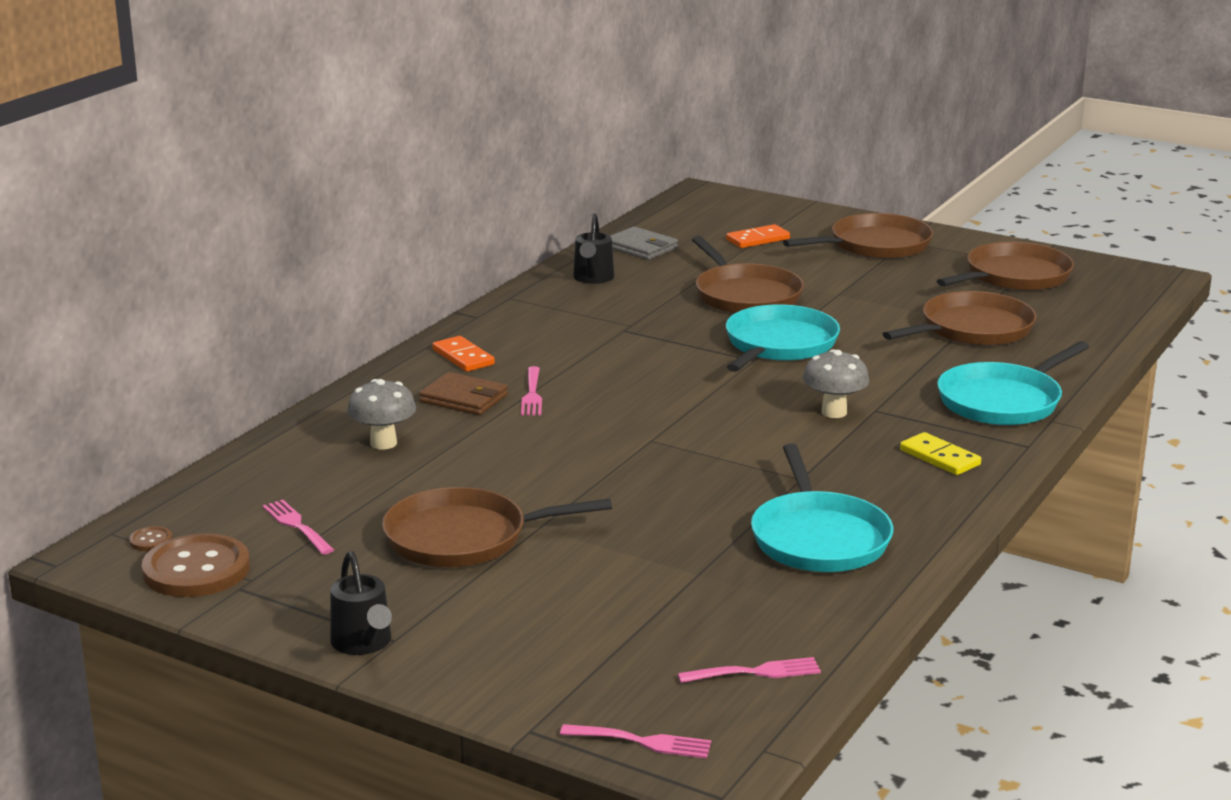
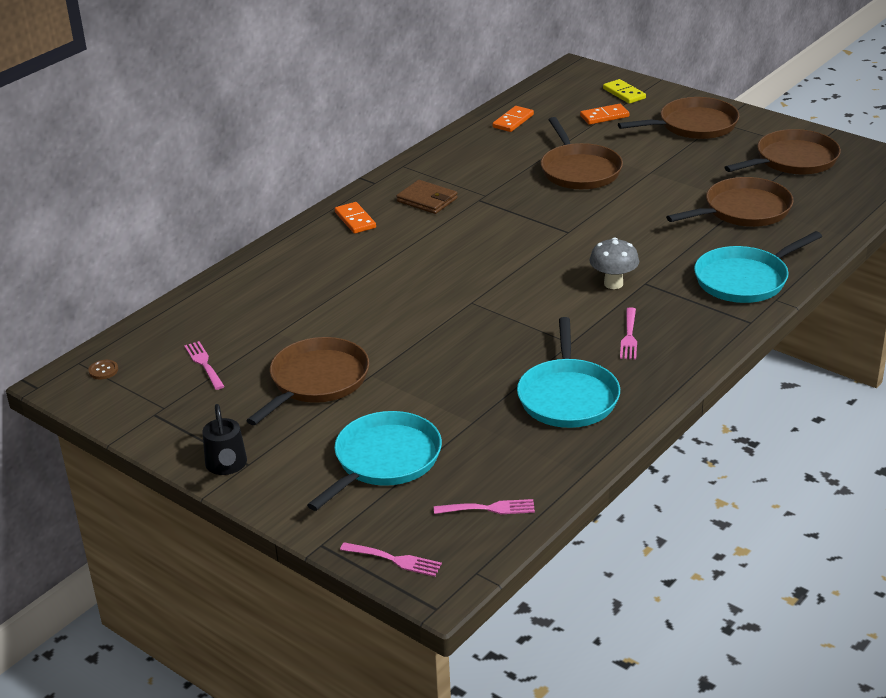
camera: 10 degrees right, 10 degrees up
brown button [142,533,250,597] -> none
grey mushroom [347,379,416,450] -> none
brown pan [382,487,612,567] -> brown pan turned 120 degrees clockwise [246,337,369,425]
brown wallet [419,372,508,415] -> brown wallet moved to [396,180,458,214]
pink fork [521,366,542,416] -> pink fork moved to [620,307,637,360]
black watering can [573,214,614,284] -> none
grey wallet [611,227,678,260] -> orange domino [492,106,534,132]
turquoise pan [726,304,840,372] -> turquoise pan moved to [307,411,442,511]
yellow domino [900,432,981,475] -> yellow domino moved to [603,79,646,104]

